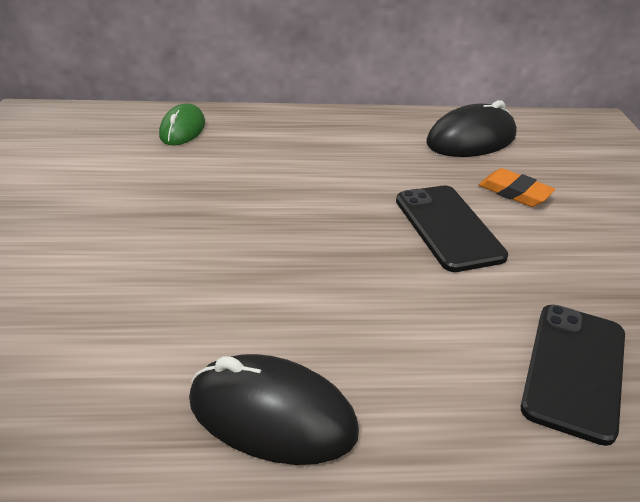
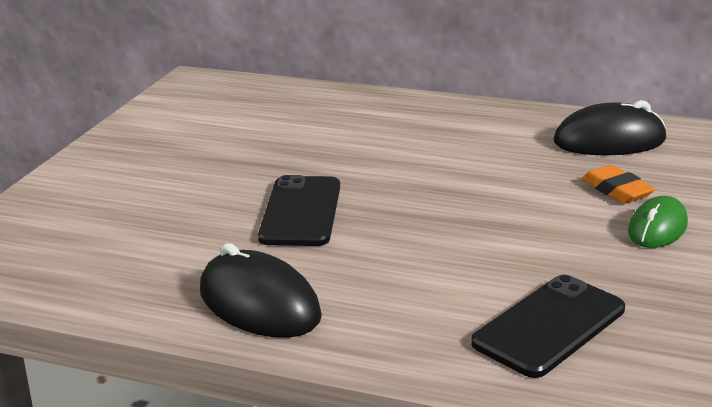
camera: 25 degrees right, 10 degrees down
green mouse [159,103,205,145] -> green mouse moved to [628,196,688,248]
black phone [396,185,508,272] -> black phone moved to [258,175,340,246]

